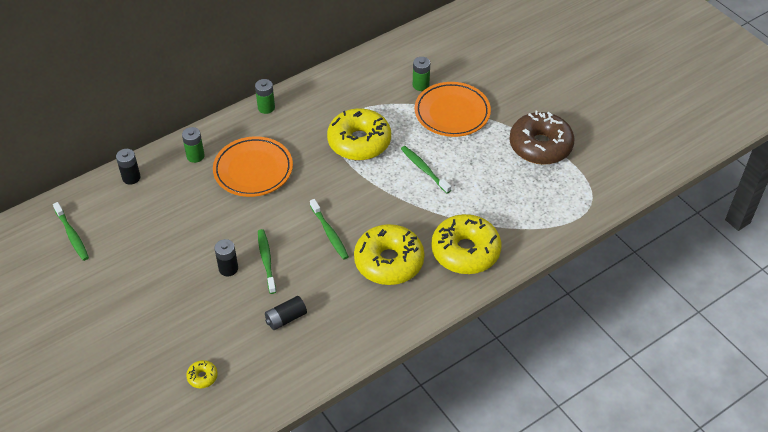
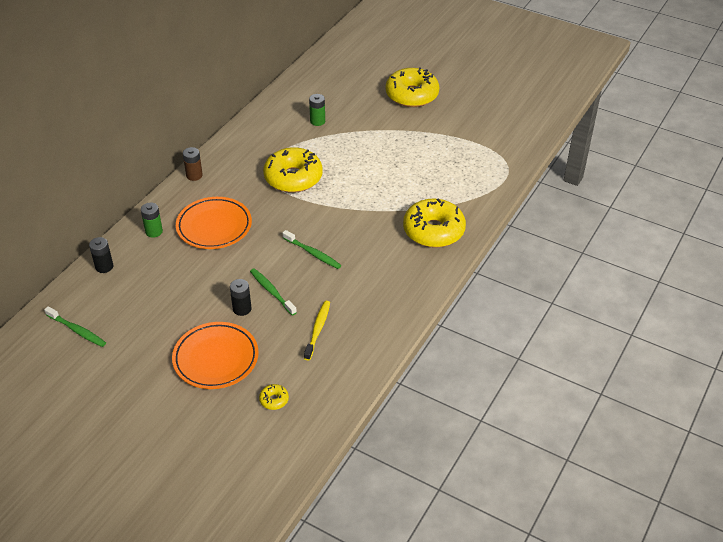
camera: 25 degrees left, 5 degrees down
green battery [255,79,275,114] -> brown battery [183,147,203,181]
black battery [265,296,307,330] -> yellow toothbrush [304,301,330,361]
yellow donut [354,224,424,285] -> yellow donut moved to [386,67,439,107]
green toothbrush [401,146,451,193] -> none
orange plate [415,82,491,137] -> orange plate moved to [172,322,259,389]
brown donut [509,111,574,165] -> none

